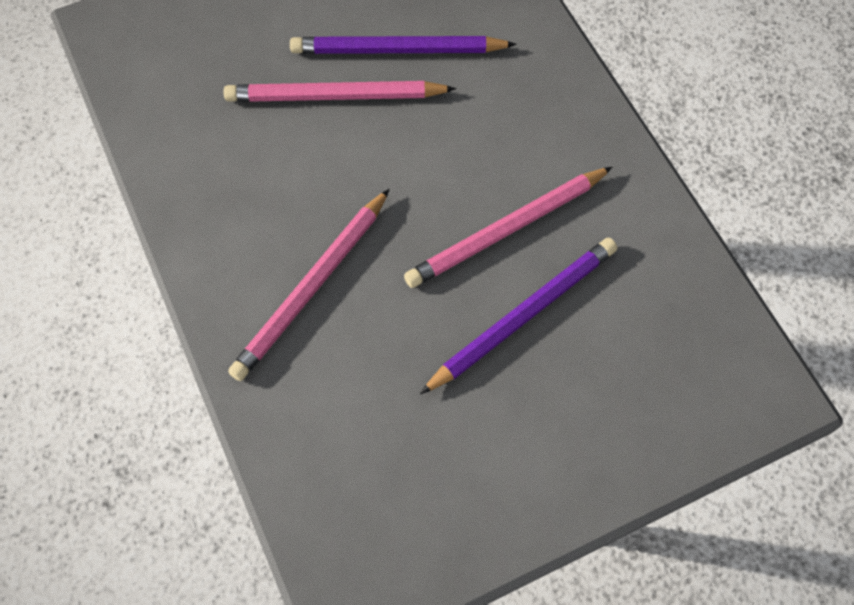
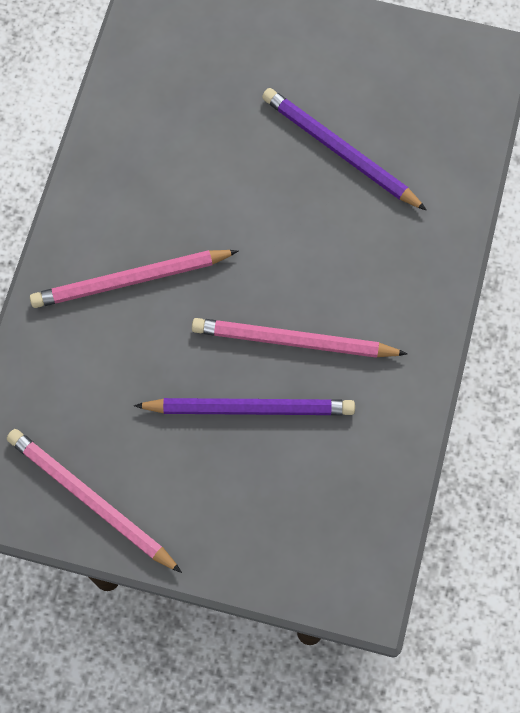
camera: 40 degrees right, 5 degrees up
pink pencil [223,81,456,102] -> pink pencil moved to [7,429,182,573]

